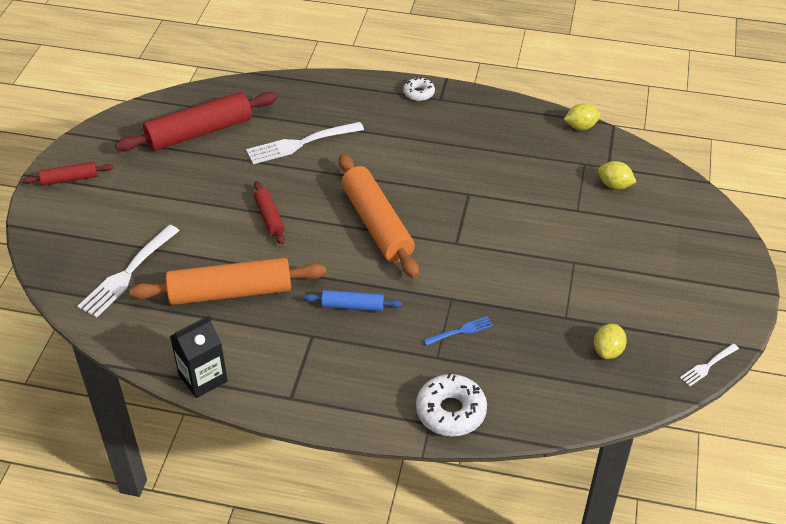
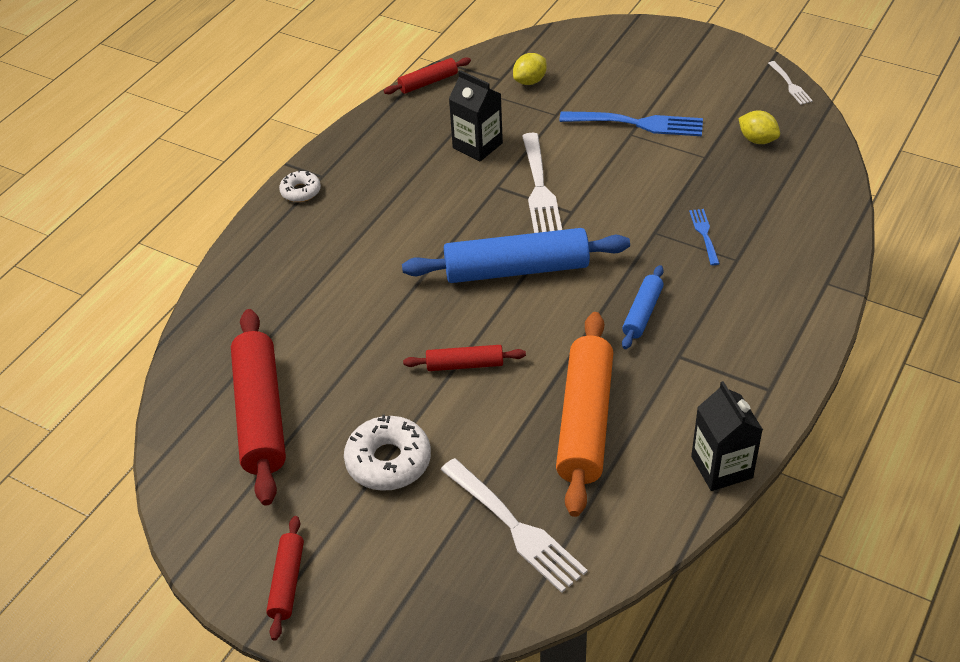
camera: 70 degrees left, 0 degrees up
white fork [246,122,364,164] -> white fork moved to [522,133,562,233]
orange rolling pin [339,154,419,278] -> blue rolling pin [402,228,630,283]
white donut [416,373,487,436] -> white donut moved to [344,415,431,491]
yellow lemon [564,103,600,130] -> red rolling pin [384,57,471,94]
none -> black carton [449,70,503,161]
none -> blue fork [559,111,703,136]

